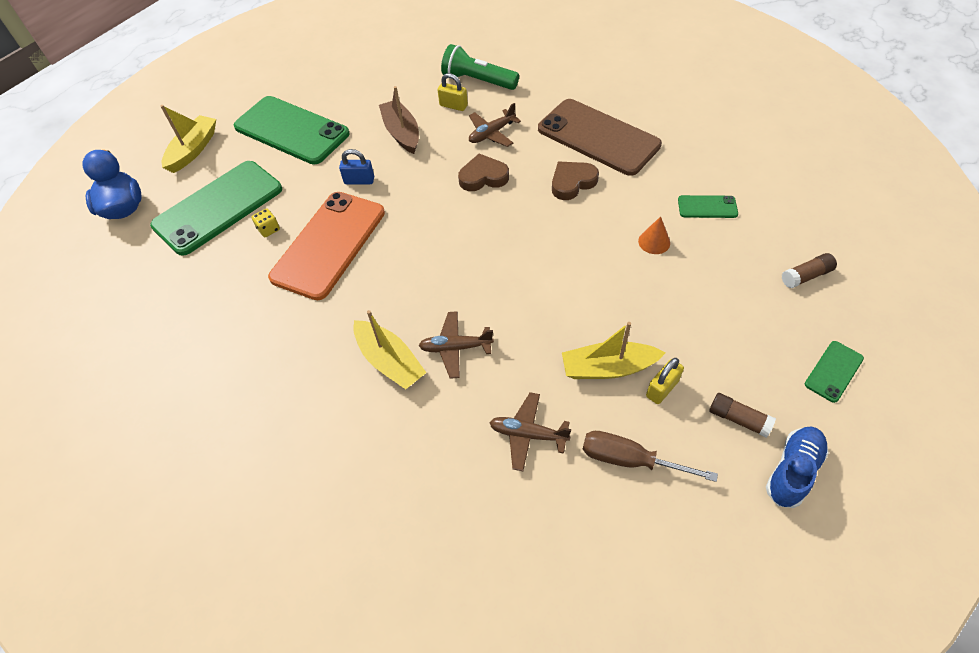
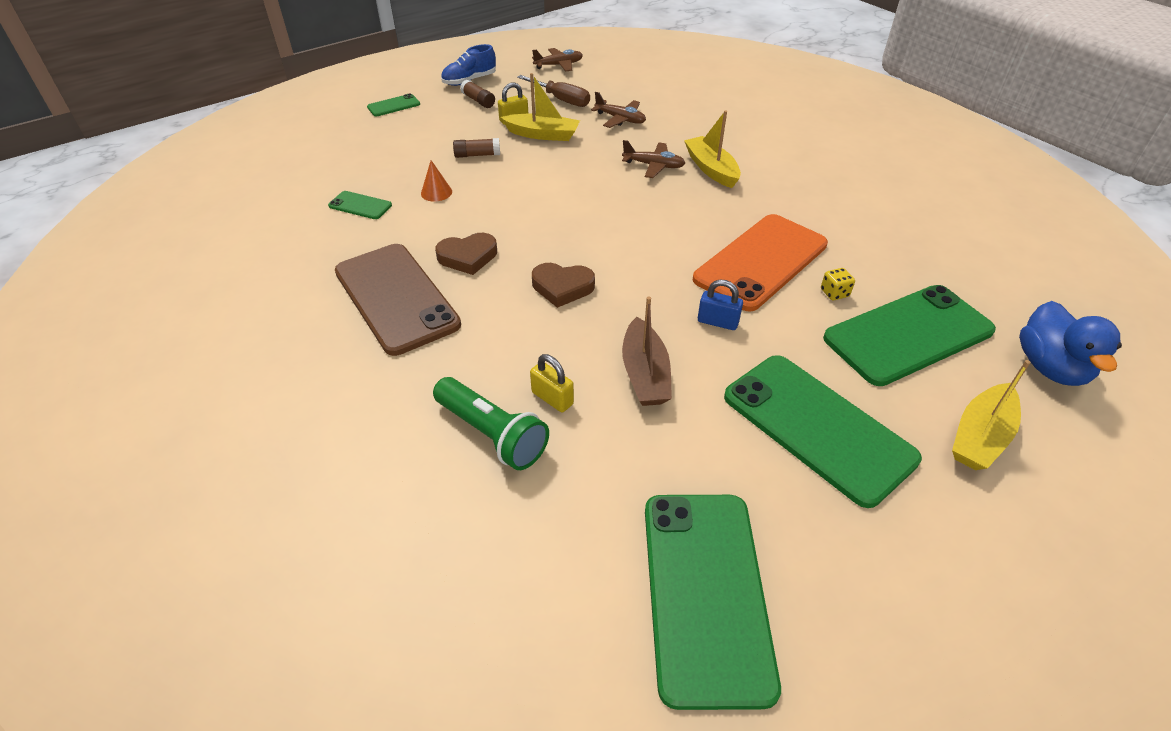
camera: 165 degrees left, 10 degrees down
brown plane [469,103,521,147] -> brown plane moved to [532,48,583,72]
brown glue stick [782,253,837,288] -> brown glue stick moved to [453,138,500,158]
none -> green phone [645,495,781,710]

